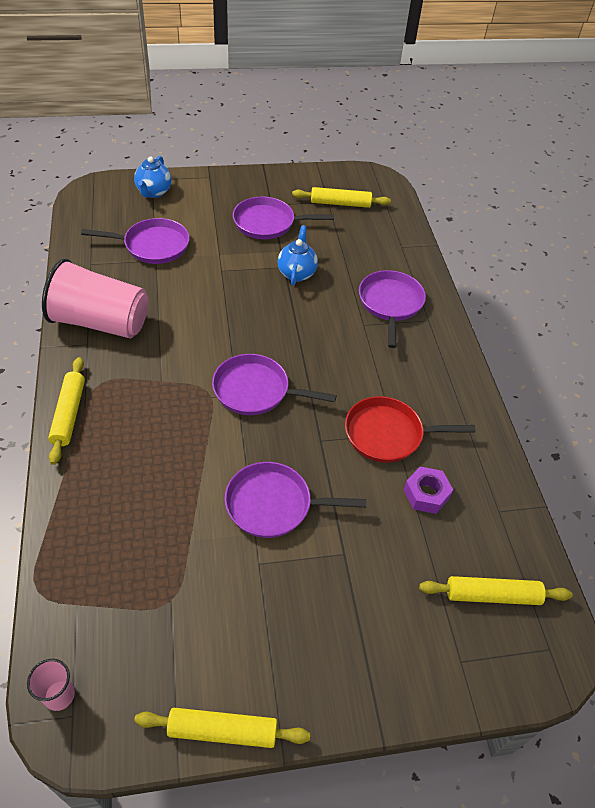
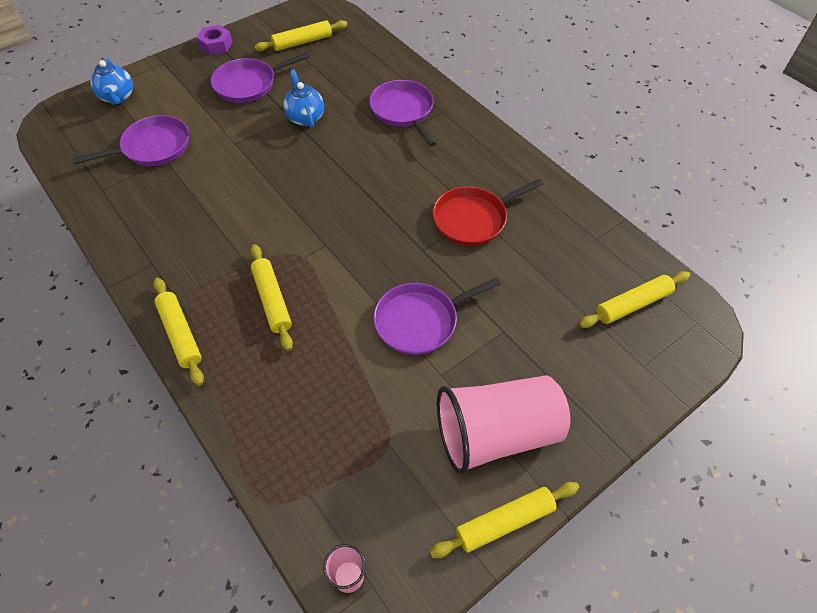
camera: 25 degrees left, 5 degrees up
pink cup [42,259,148,339] -> pink cup moved to [437,375,570,475]
purple pan [212,354,337,415] -> none
purple nut [404,466,453,514] -> purple nut moved to [196,25,233,55]
none -> yellow rolling pin [250,244,293,351]

